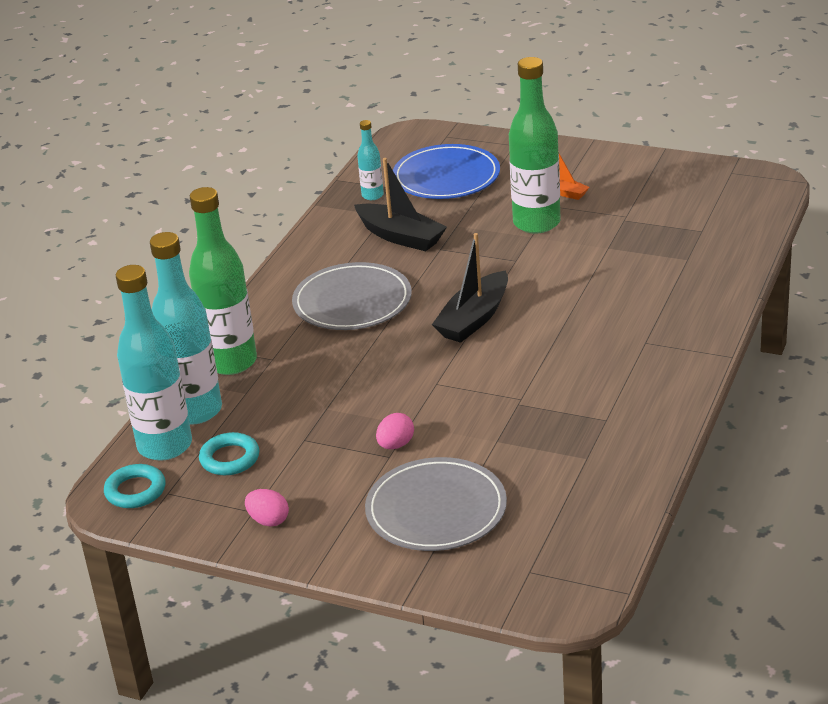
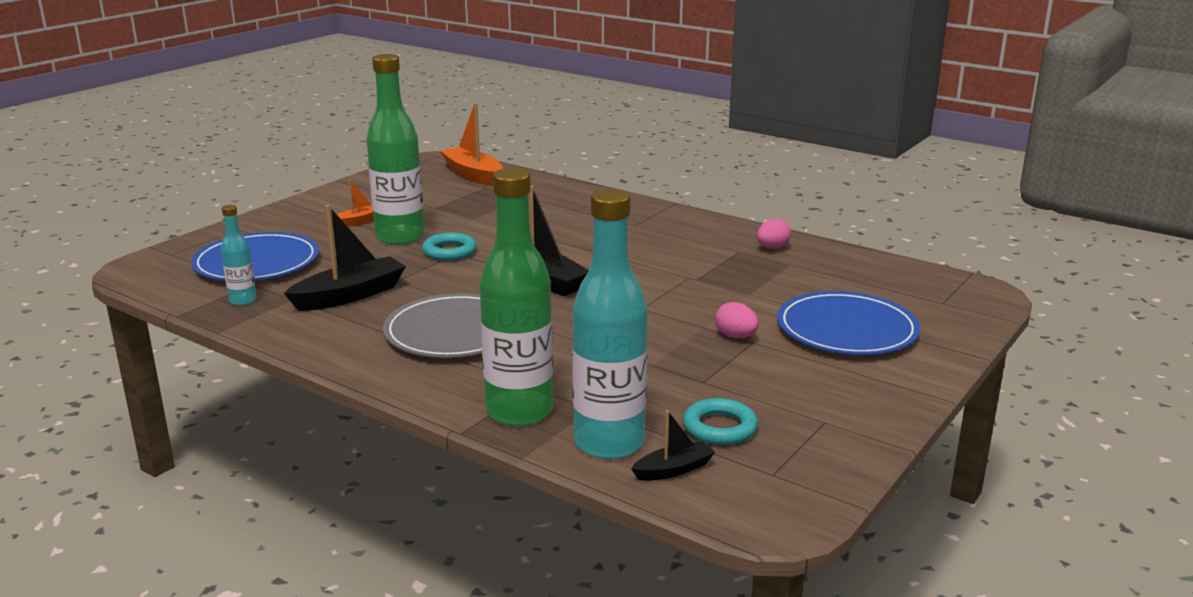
camera: 80 degrees left, 10 degrees down
turquoise ring [104,464,165,508] -> turquoise ring moved to [422,233,477,261]
turquoise bottle [116,265,192,461] -> black boat [631,410,715,481]
pink egg [245,489,289,526] -> pink egg moved to [757,219,791,249]
grey plate [365,457,507,551] -> blue plate [777,291,920,355]
none -> orange boat [440,103,503,186]

